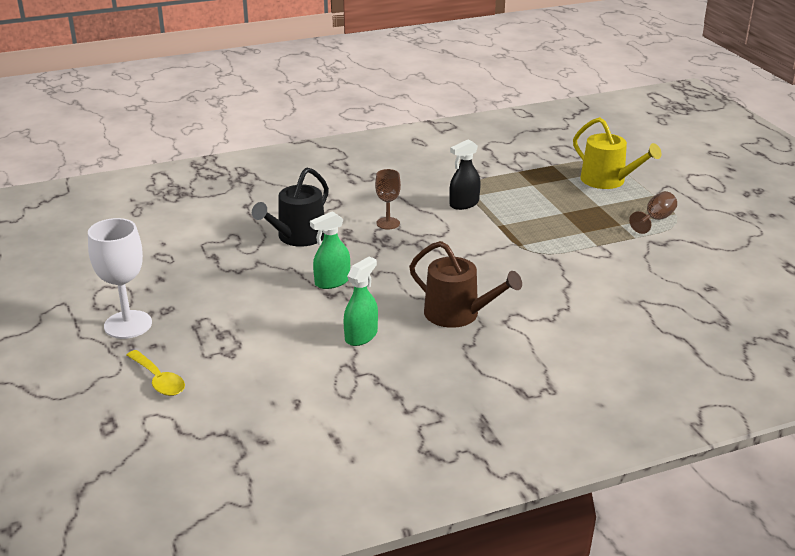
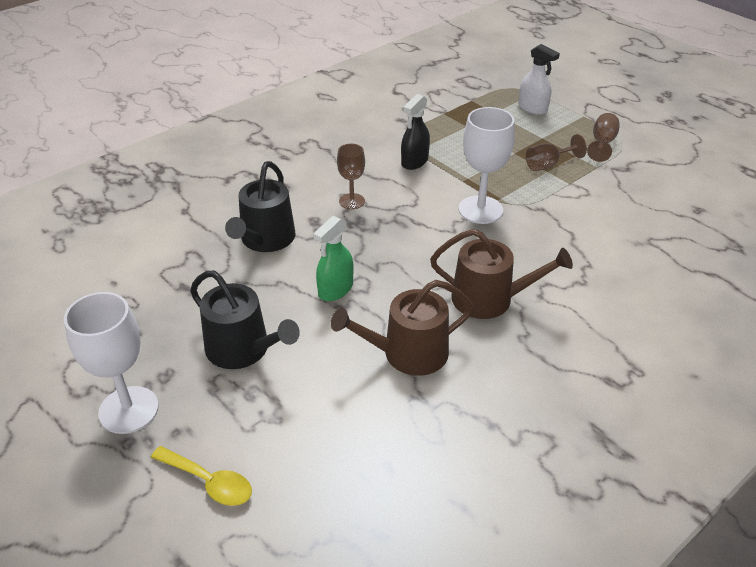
camera: 20 degrees left, 10 degrees up
green spray bottle [343,257,378,346] -> brown watering can [331,280,473,376]
yellow watering can [573,117,662,189] -> white spray bottle [518,44,560,115]
none -> black watering can [190,271,300,369]
none -> white goblet [459,107,515,224]
none -> brown goblet [526,134,587,171]

